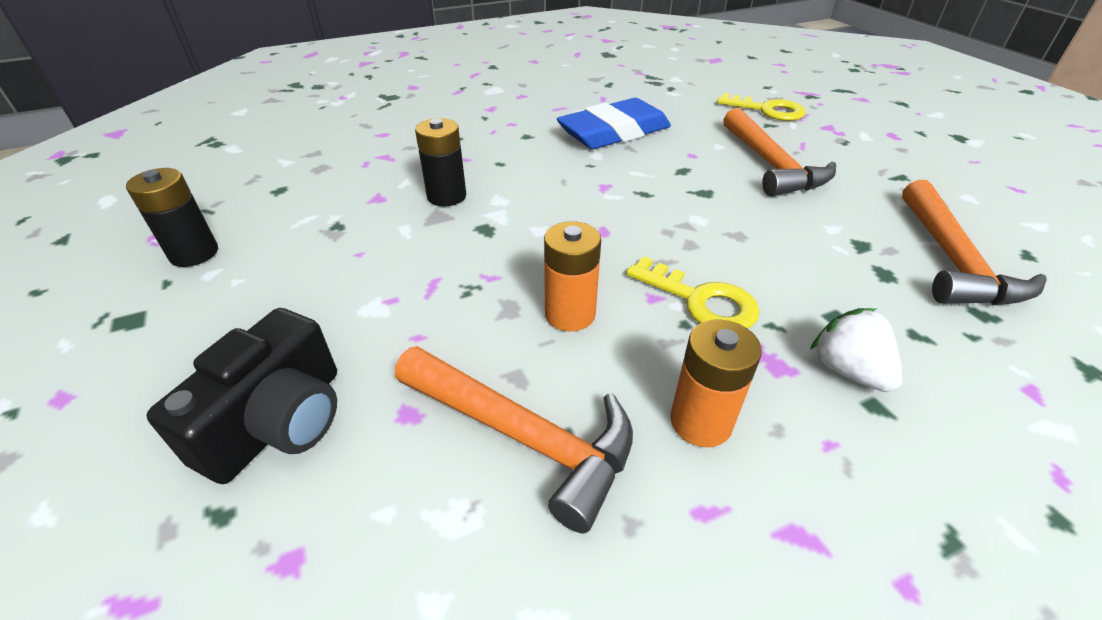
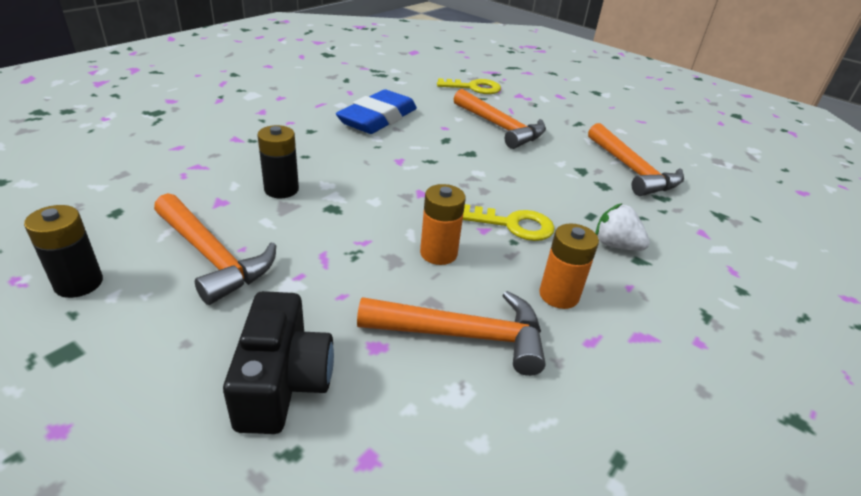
camera: 30 degrees left, 5 degrees down
none -> orange hammer [154,193,276,305]

